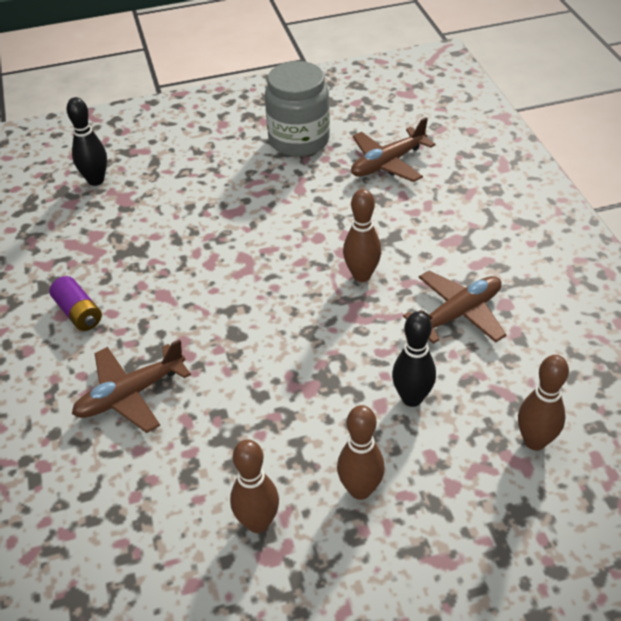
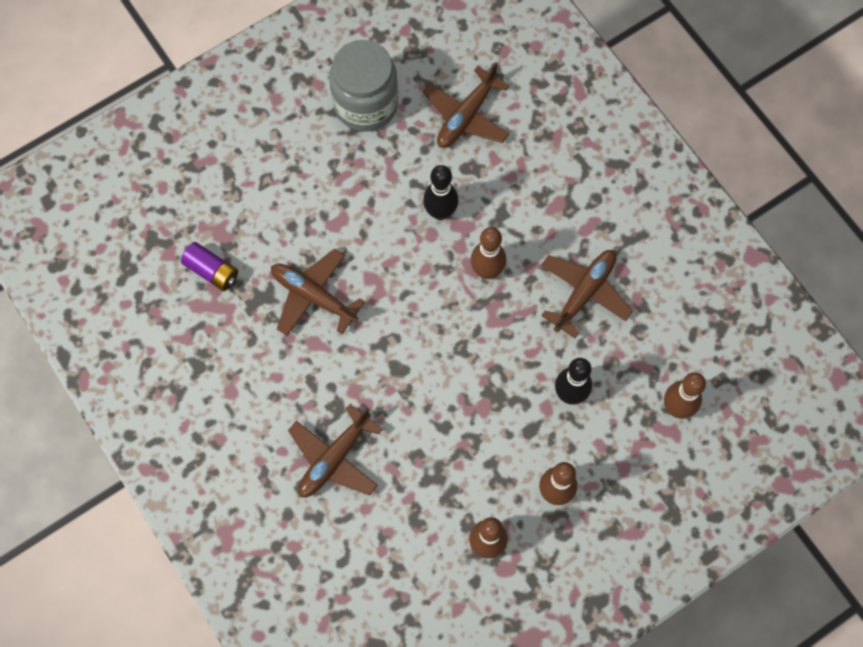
camera: 20 degrees left, 25 degrees up
purple battery [50,276,102,331] -> purple battery moved to [181,242,238,291]
black bowling pin [67,97,107,186] -> black bowling pin moved to [423,165,459,220]
none -> brown plane [271,249,365,336]

